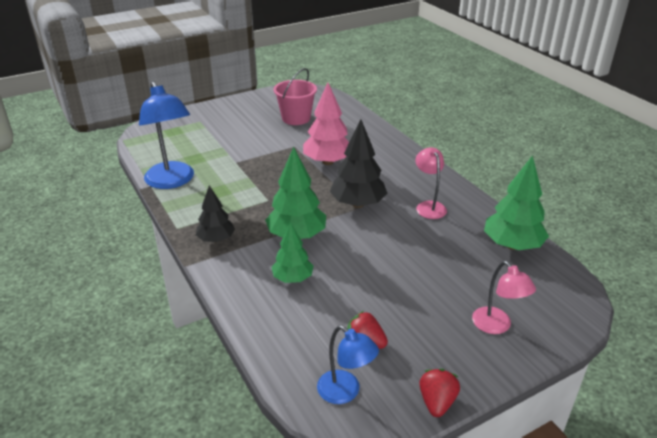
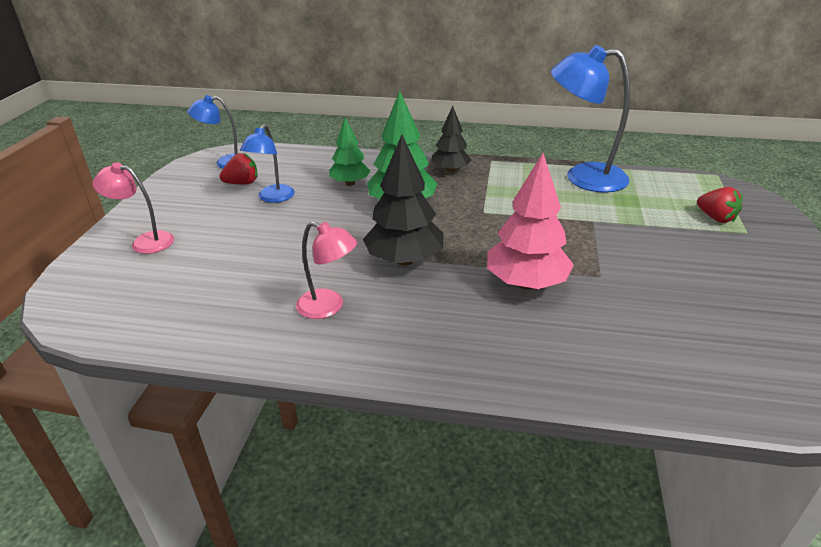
camera: 130 degrees right, 0 degrees up
pink bucket [273,68,317,125] -> none
red strawberry [419,369,460,417] -> red strawberry moved to [697,187,743,223]
green tree [484,155,549,250] -> none
none -> blue lamp [240,124,295,203]

